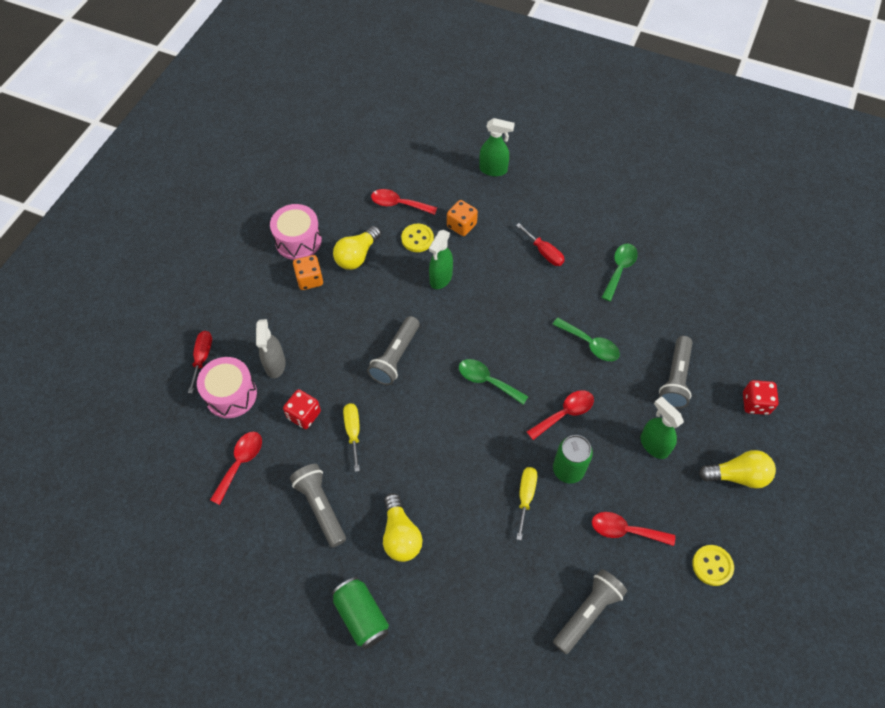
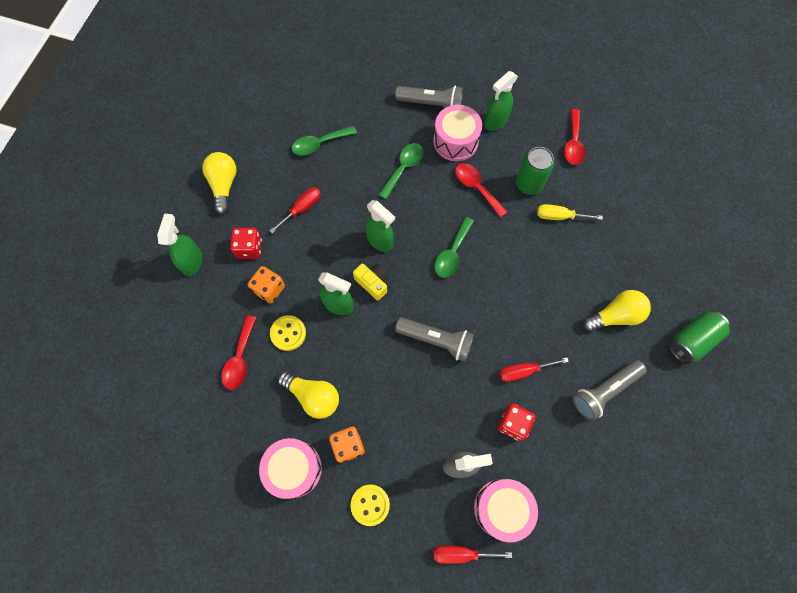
camera: 95 degrees left, 10 degrees up
red spoon [210,432,262,505] -> none
yellow screwdriver [343,403,360,472] -> red screwdriver [499,357,569,382]
grey flashlight [553,569,627,654] -> none
green spoon [601,244,638,301] -> green spoon turned 45 degrees counterclockwise [292,126,357,156]
yellow button [692,545,734,586] -> yellow button moved to [351,484,390,526]
yellow light bulb [699,450,776,489] -> yellow light bulb moved to [202,152,237,215]
red dice [743,380,779,415] -> red dice moved to [230,228,262,259]
none -> yellow camera [353,263,389,300]
none -> green spray bottle [365,200,395,252]
none -> pink drum [433,105,482,161]

